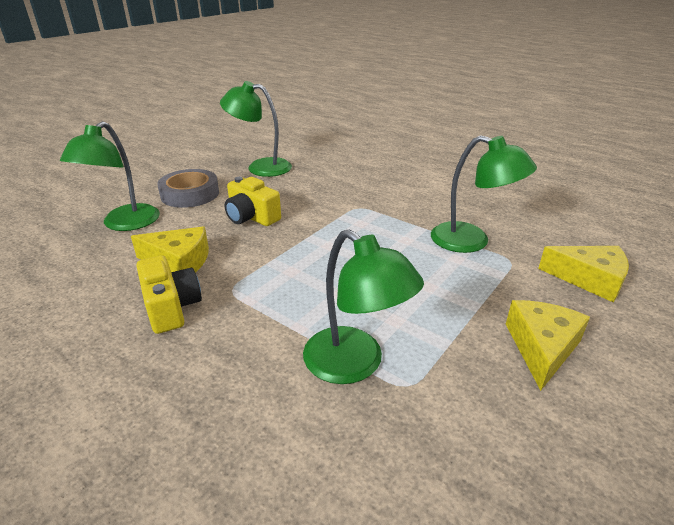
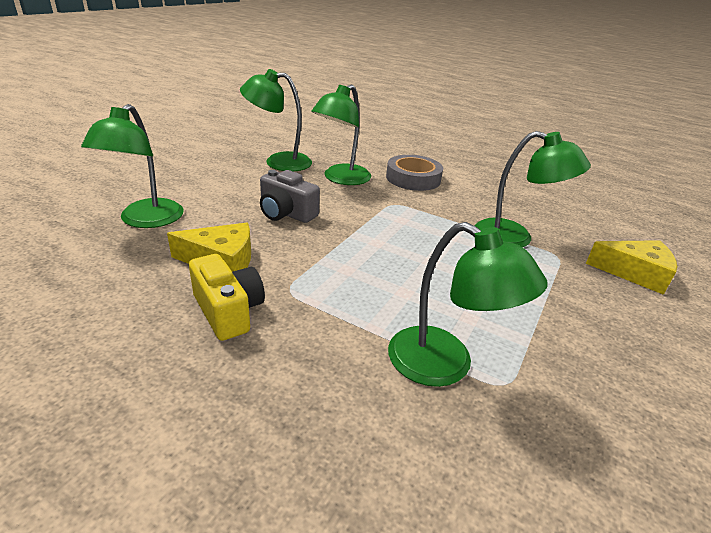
camera: 10 degrees left, 0 degrees up
grey tape [157,169,219,208] -> grey tape moved to [386,155,443,191]
yellow camera [225,177,281,226] -> grey camera [260,170,320,223]
yellow cheese [506,300,590,391] -> none
none -> green lamp [311,85,371,185]

